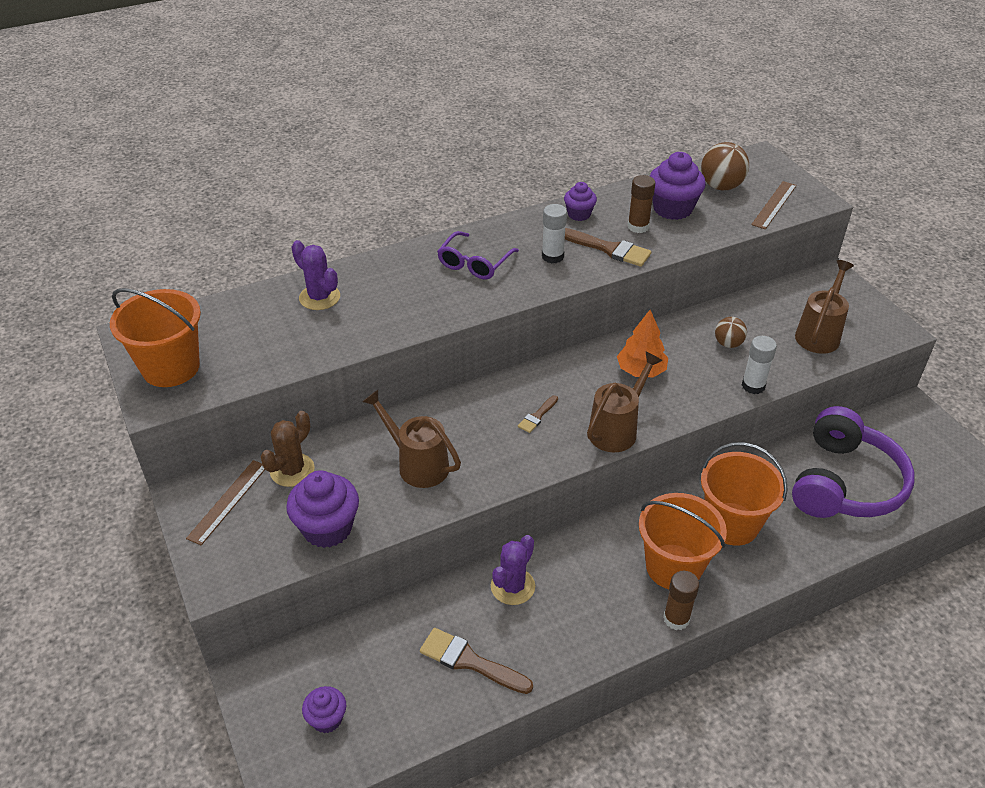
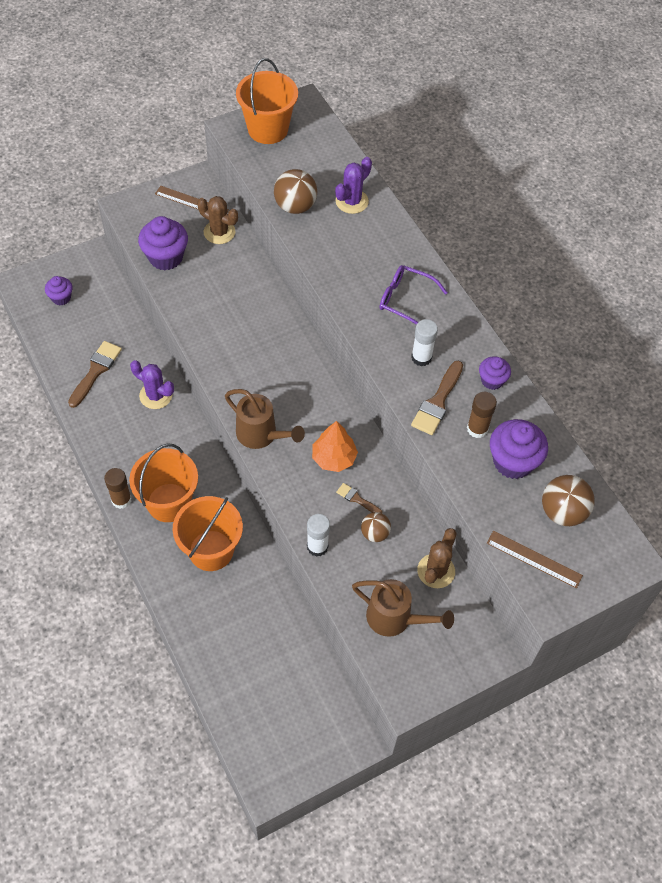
camera: 85 degrees right, 15 degrees up
brown watering can [362,390,461,488] -> none
brown brush [518,395,558,433] -> brown brush moved to [336,483,382,513]
purple headphones [792,406,915,518] -> none
none -> brown ball [274,169,317,214]
none -> brown cactus [417,528,456,588]

